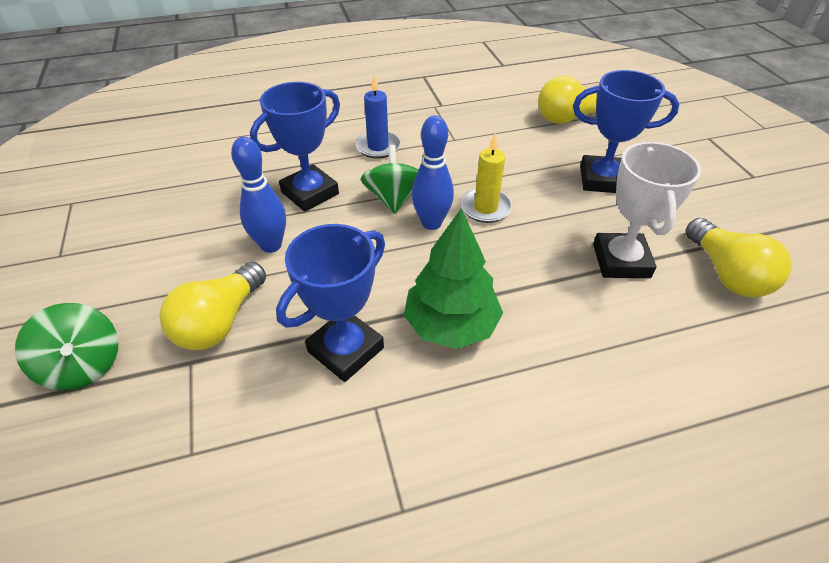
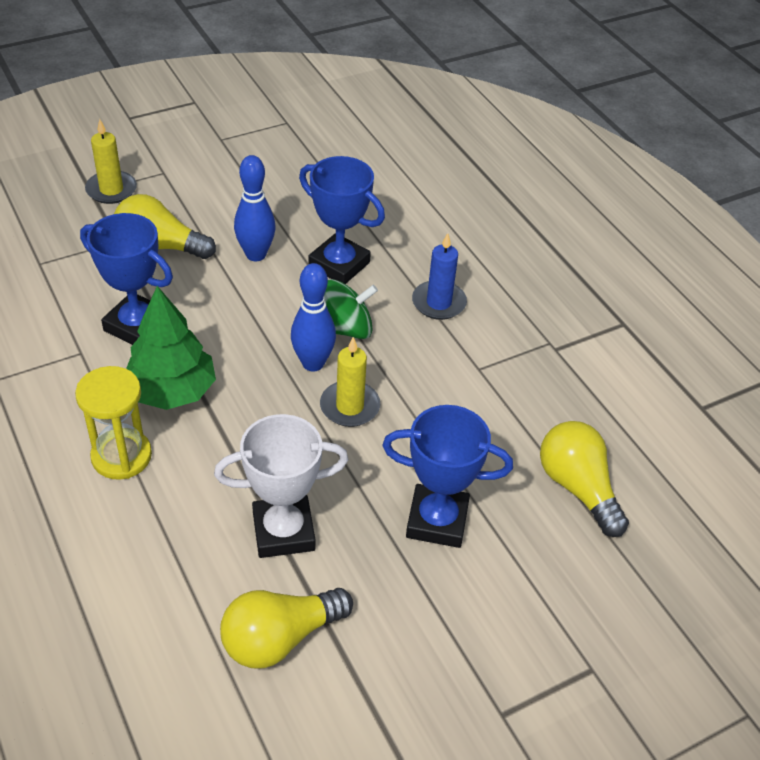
camera: 75 degrees right, 0 degrees up
green spinning top [15,303,119,390] -> yellow candle [85,119,137,204]
blue trophy [573,70,679,193] -> blue trophy turned 75 degrees counterclockwise [382,405,513,548]
none -> yellow hourglass [75,366,152,480]

